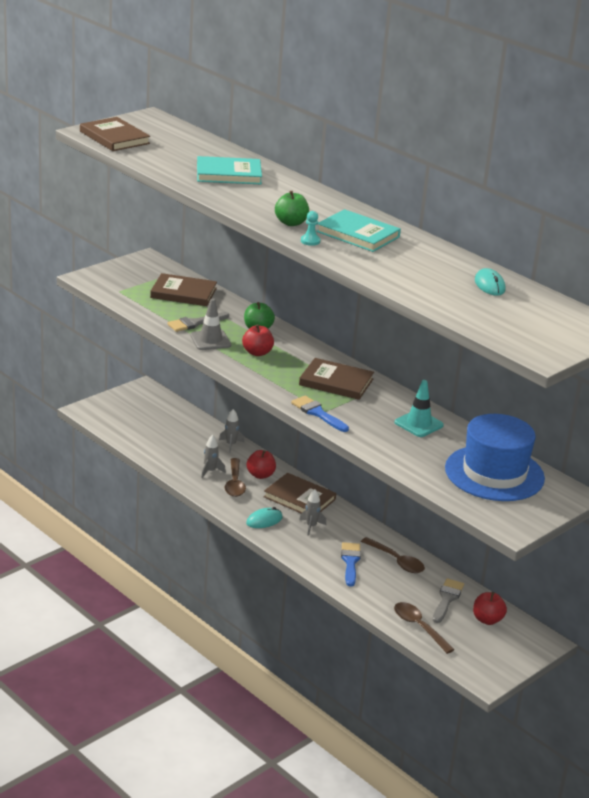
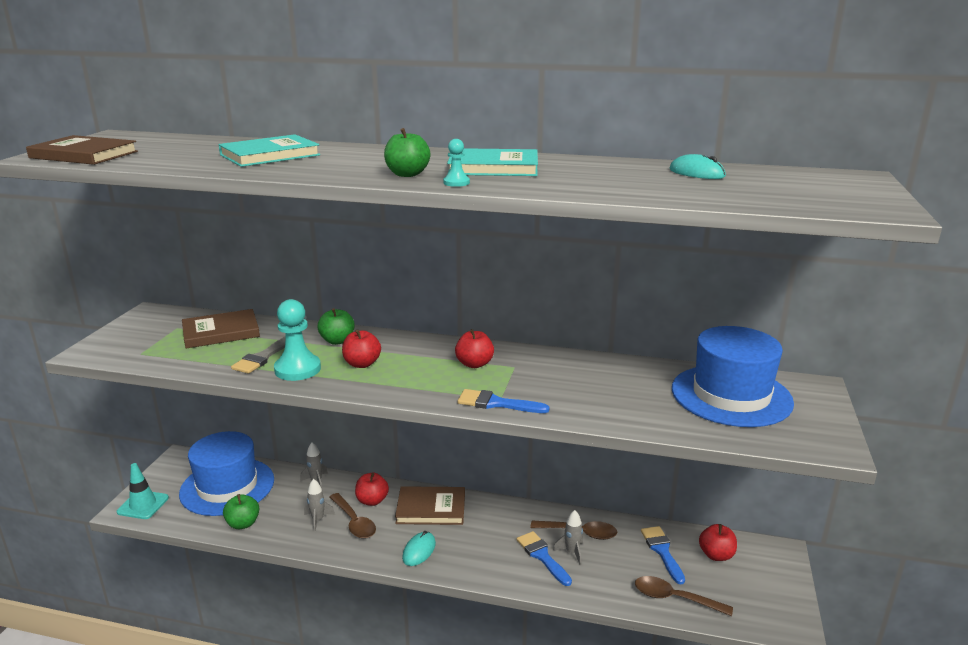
camera: 30 degrees left, 5 degrees down
grey traffic cone [190,298,231,350] -> turquoise pawn [274,299,321,381]
brown book [299,358,374,400] -> red apple [455,329,494,368]
grey rocket [299,489,326,536] -> grey rocket moved to [553,510,583,565]
turquoise traffic cone [395,380,444,437] -> turquoise traffic cone moved to [117,463,169,519]
grey brush [433,578,464,623] -> blue brush [641,526,685,584]
none -> blue hat [179,431,274,516]
none -> green apple [223,494,259,529]

